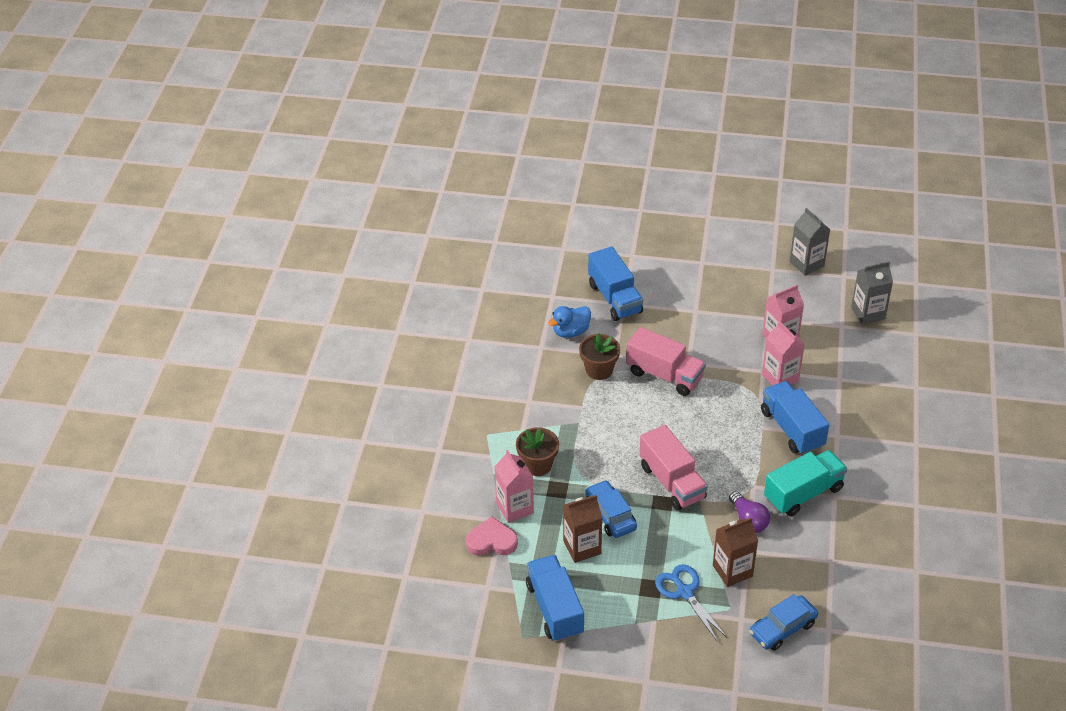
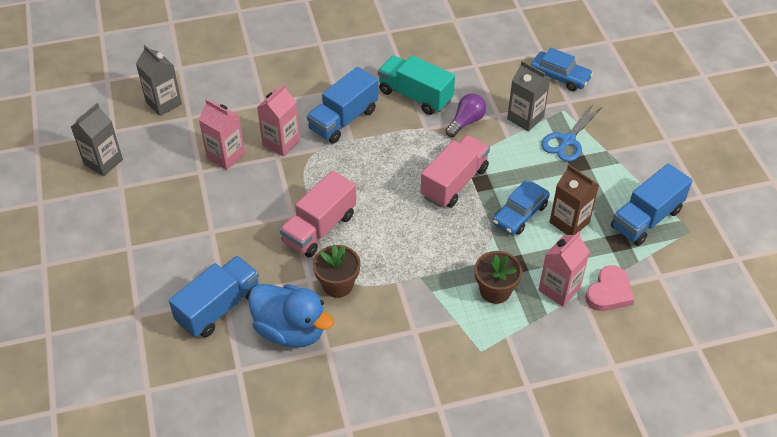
camera: 115 degrees left, 5 degrees up
pink heart [466,516,518,556] -> pink heart turned 120 degrees counterclockwise [585,265,634,311]
blue duck [548,306,591,338] -> blue duck [248,284,334,348], size x1.61
pink truck [626,327,706,396] -> pink truck turned 150 degrees counterclockwise [279,170,356,258]
brown carton [713,517,758,587] -> grey carton [507,61,550,131]

